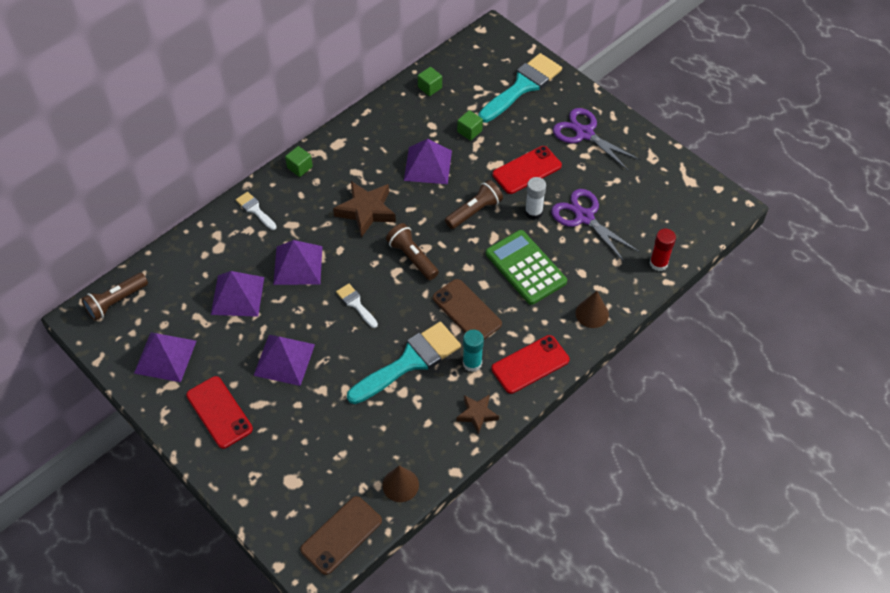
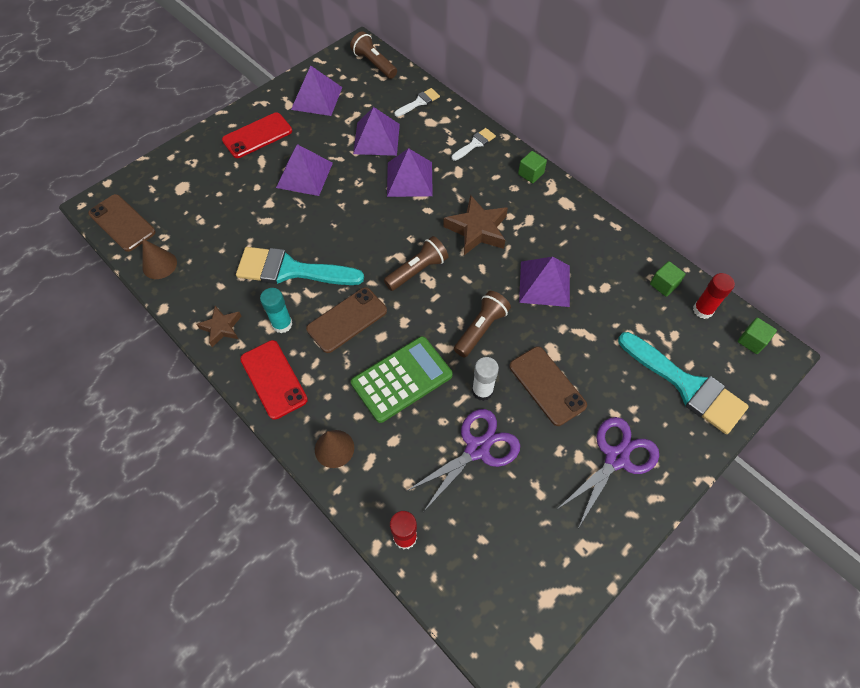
camera: 90 degrees right, 5 degrees up
white brush [336,284,378,328] -> white brush moved to [394,88,440,117]
turquoise brush [347,322,461,404] -> turquoise brush turned 135 degrees clockwise [236,247,364,285]
brown flashlight [445,180,503,229] -> brown flashlight turned 105 degrees counterclockwise [454,291,511,358]
green cube [457,110,483,141] -> green cube moved to [737,318,777,354]
red phone [492,146,562,194] -> brown phone [509,346,587,426]
none -> red glue stick [693,273,735,319]

